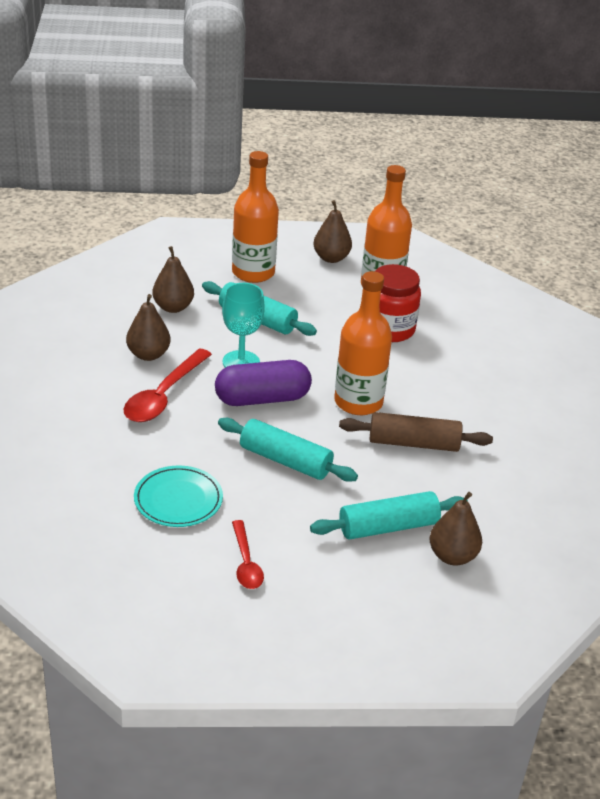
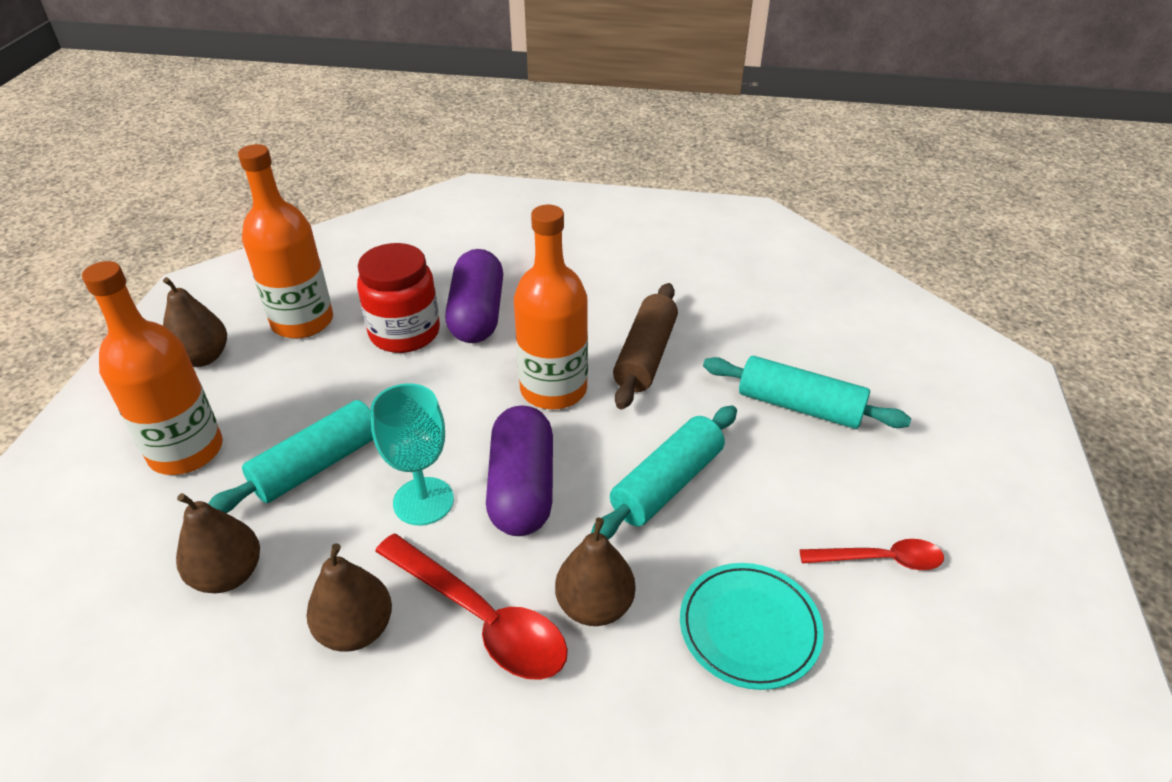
camera: 75 degrees left, 5 degrees up
turquoise rolling pin [310,491,468,540] -> turquoise rolling pin turned 60 degrees counterclockwise [703,356,911,429]
brown pear [430,492,482,565] -> brown pear moved to [555,518,635,626]
none -> purple capsule [445,249,503,343]

